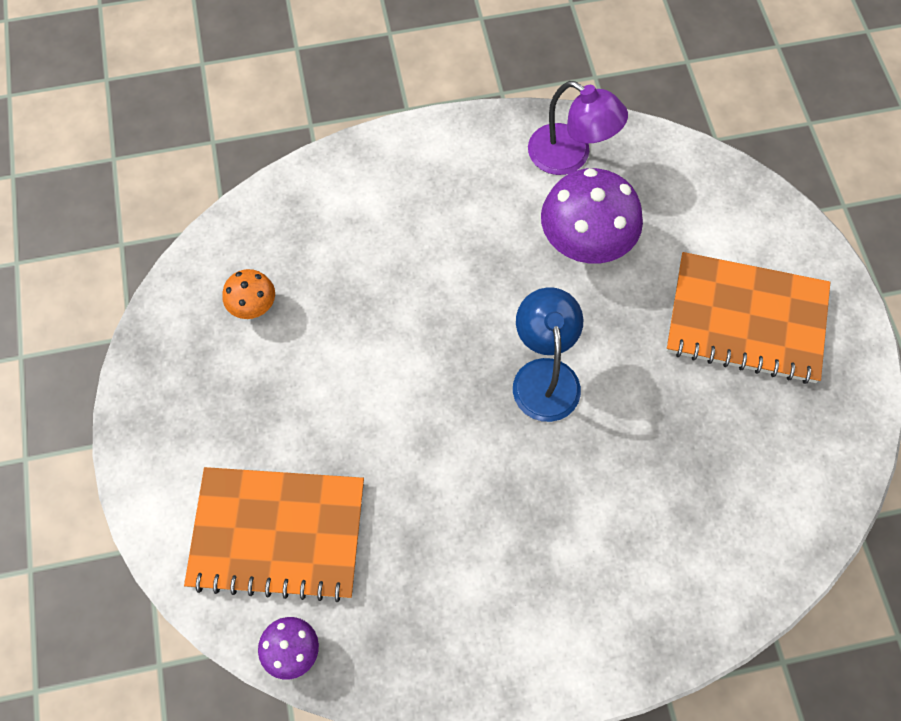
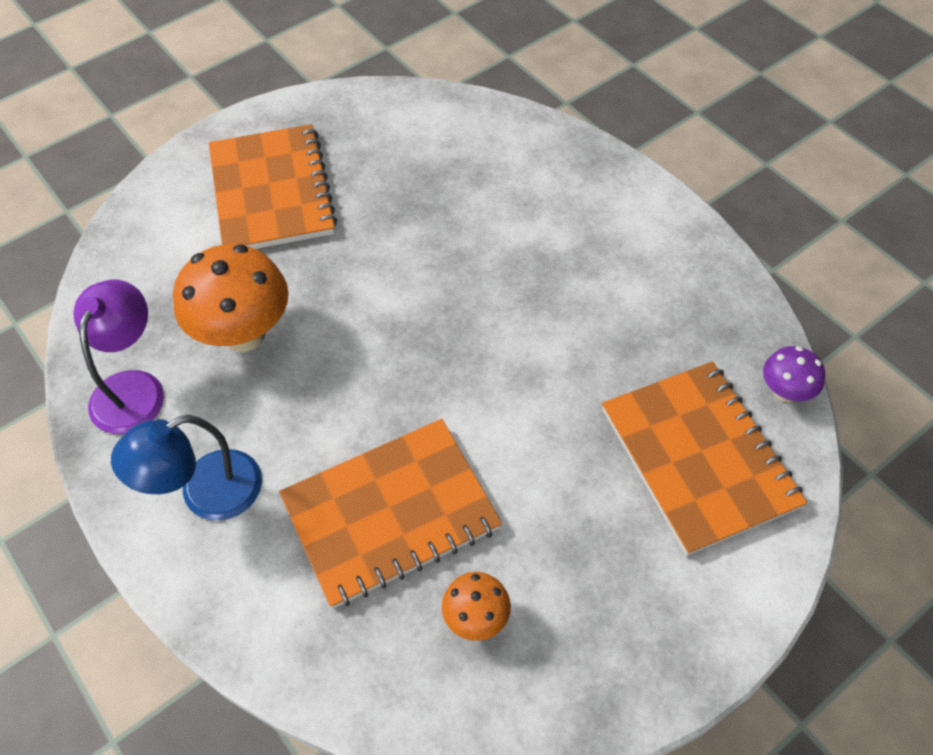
camera: 115 degrees left, 10 degrees down
blue lamp [513,287,583,422] -> blue lamp moved to [111,415,262,521]
purple mushroom [541,168,643,264] -> orange mushroom [173,244,289,352]
none -> orange notebook [279,419,502,609]

